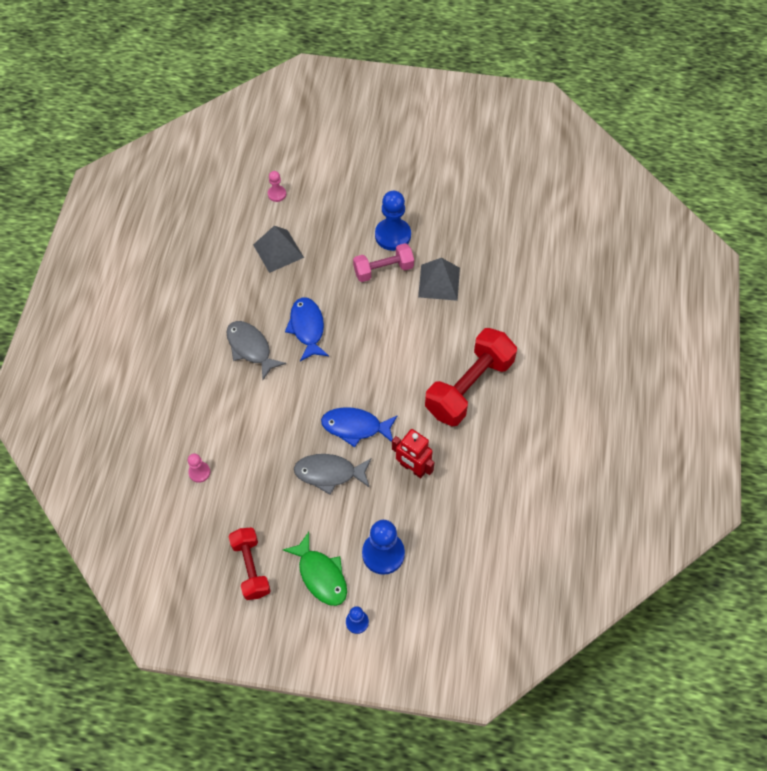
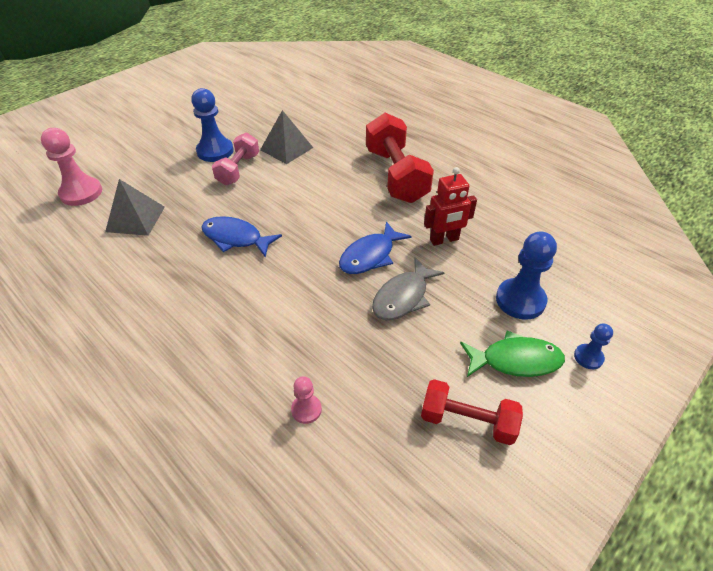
camera: 55 degrees left, 15 degrees down
grey fish [226,321,286,380] -> none
pink pawn [268,171,286,202] -> pink pawn [41,128,102,206], size x1.91

